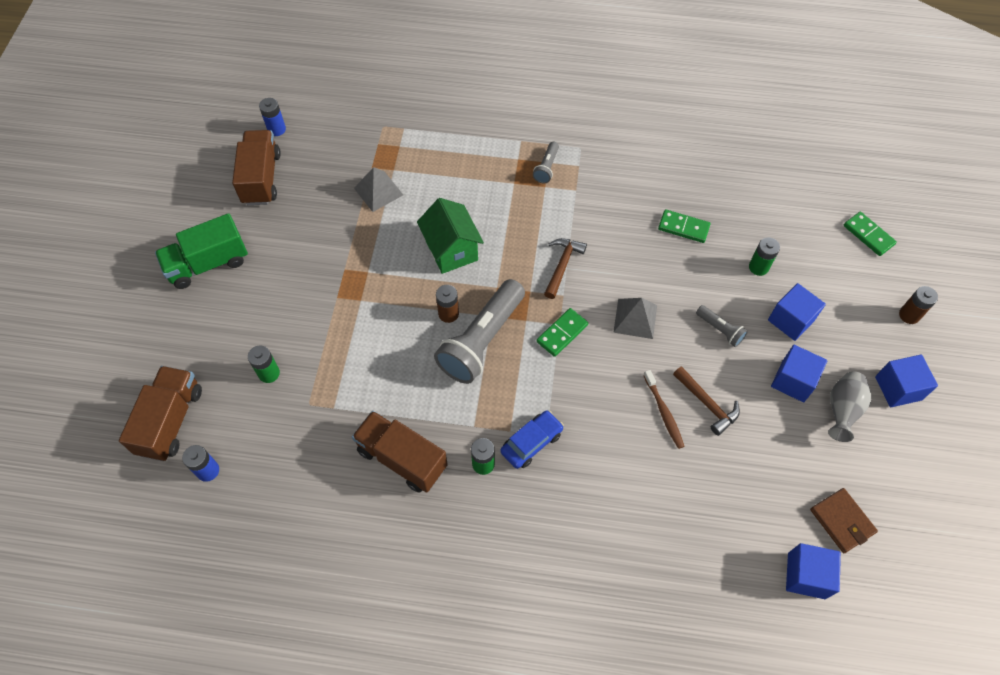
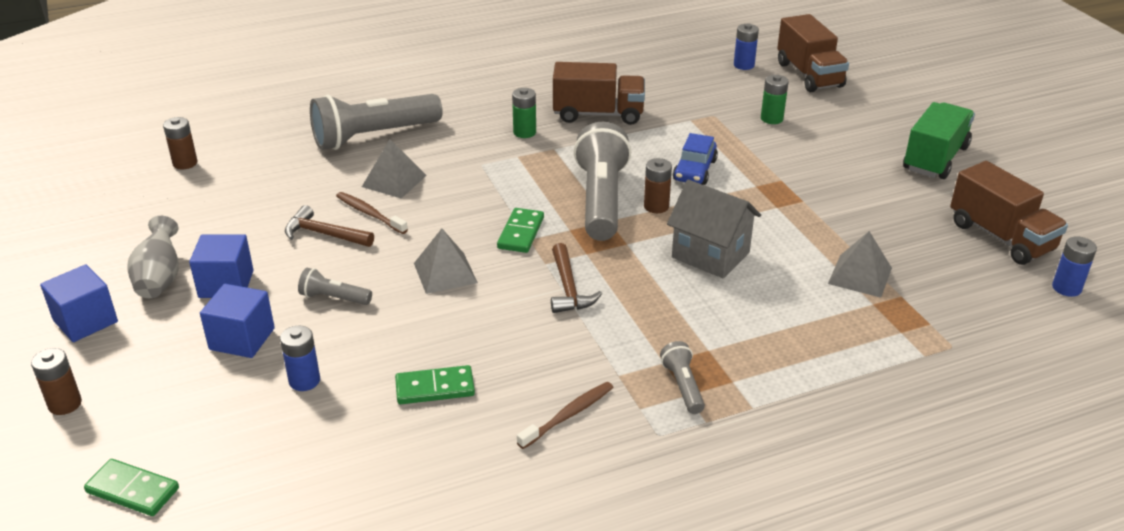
camera: 150 degrees right, 25 degrees down
green house [417,198,484,274] -> grey house [667,180,761,279]
blue car [500,410,564,469] -> blue car moved to [673,133,718,185]
green battery [749,237,780,276] -> blue battery [280,326,320,391]
blue cube [786,543,841,599] -> brown battery [163,117,197,169]
brown wallet [810,488,878,553] -> none
none -> grey flashlight [310,94,443,150]
none -> grey pyramid [362,139,427,198]
none -> brown toothbrush [517,382,613,449]

